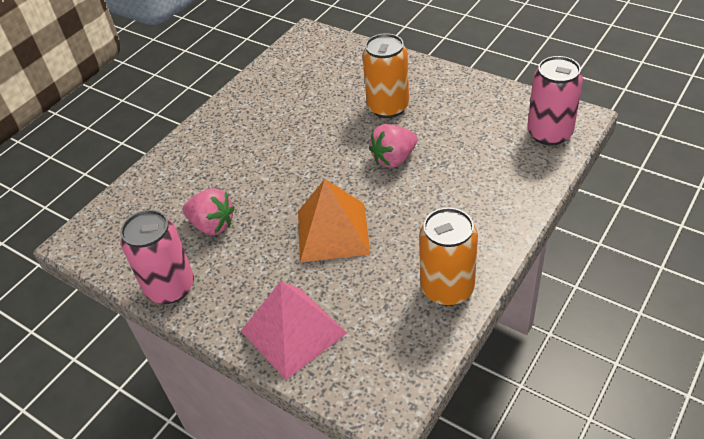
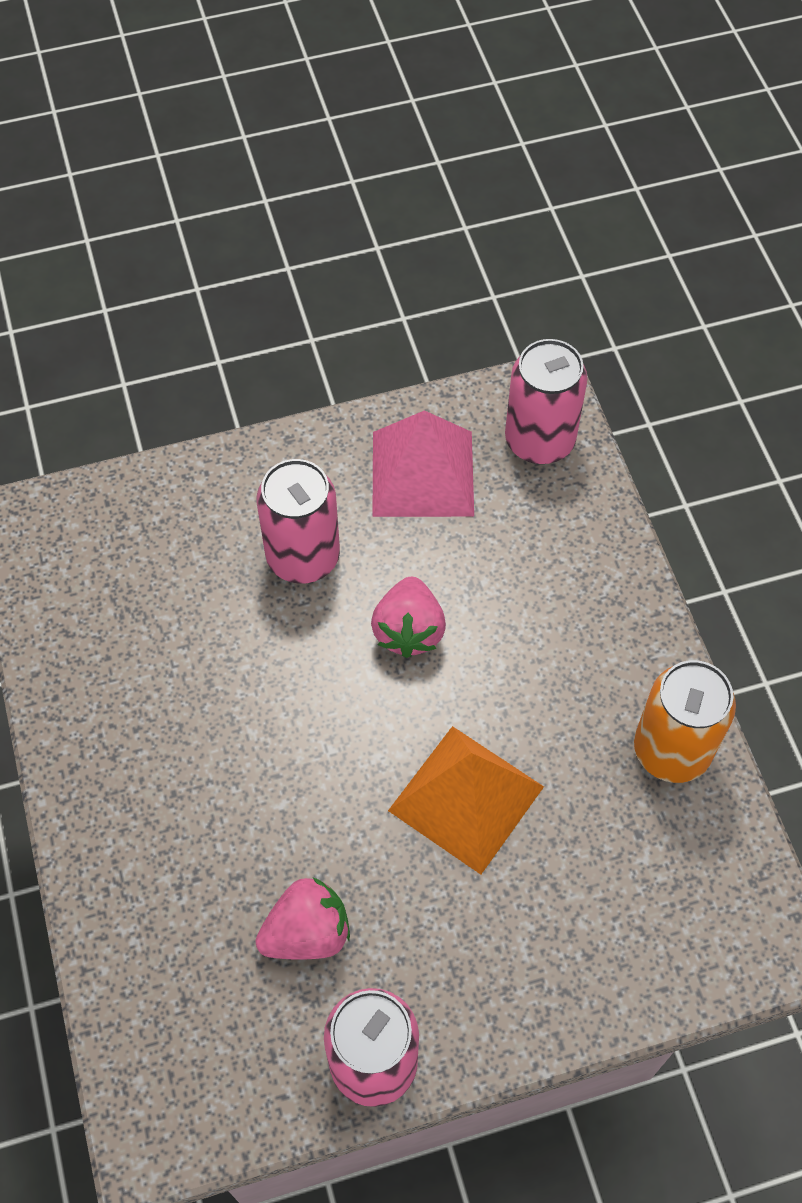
camera: 55 degrees left, 15 degrees up
pink pyramid [241,281,347,380] -> pink pyramid moved to [372,410,474,517]
orange can [362,33,409,118] -> pink can [257,459,340,584]

